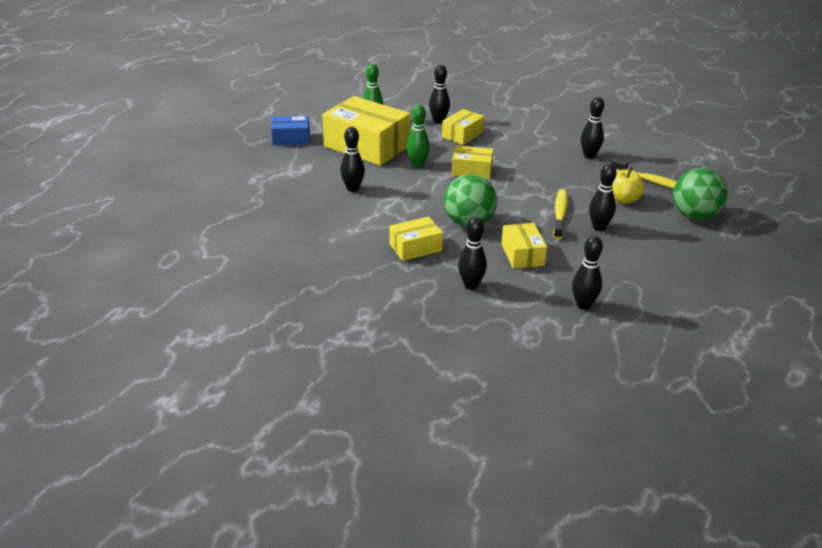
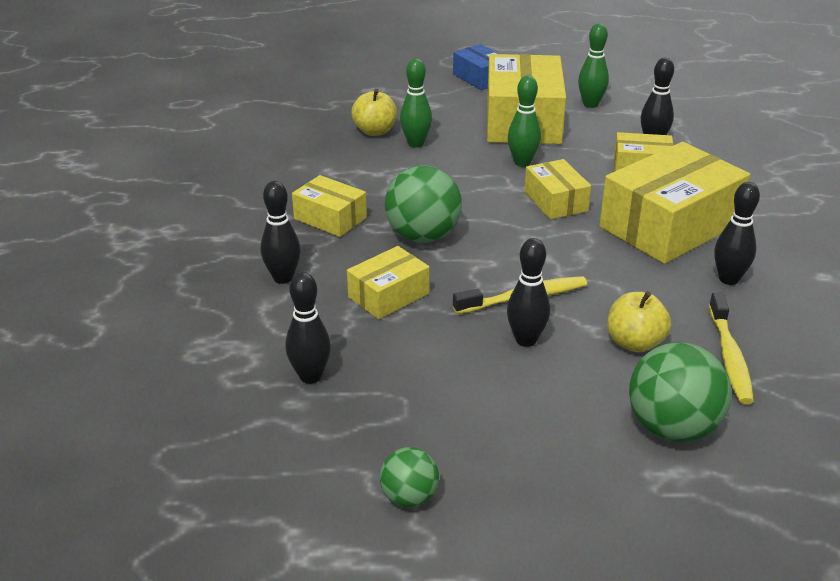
camera: 60 degrees right, 0 degrees up
black bowling pin [340,127,365,192] -> green bowling pin [400,58,432,147]
none -> yellow apple [351,89,397,136]
none -> green ball [380,447,439,508]
none -> yellow box [599,142,750,264]

